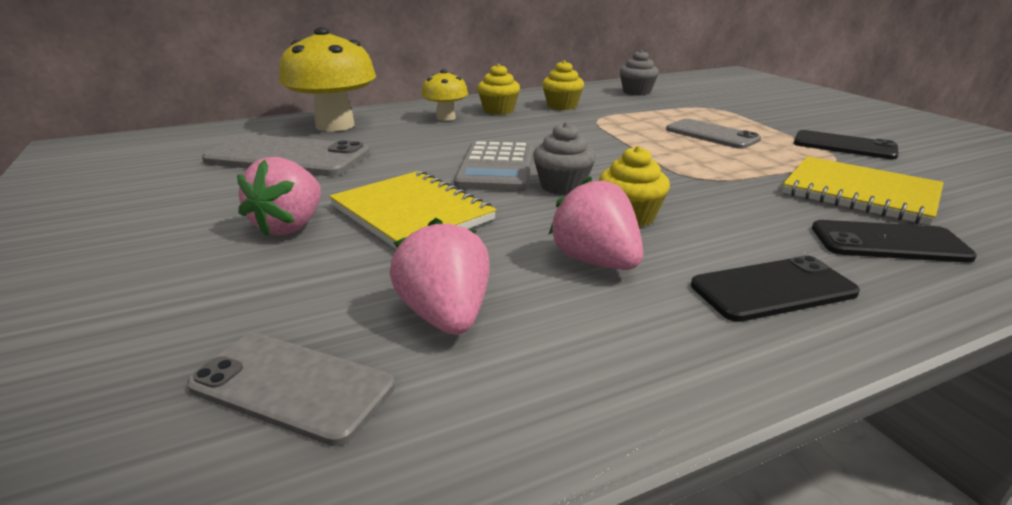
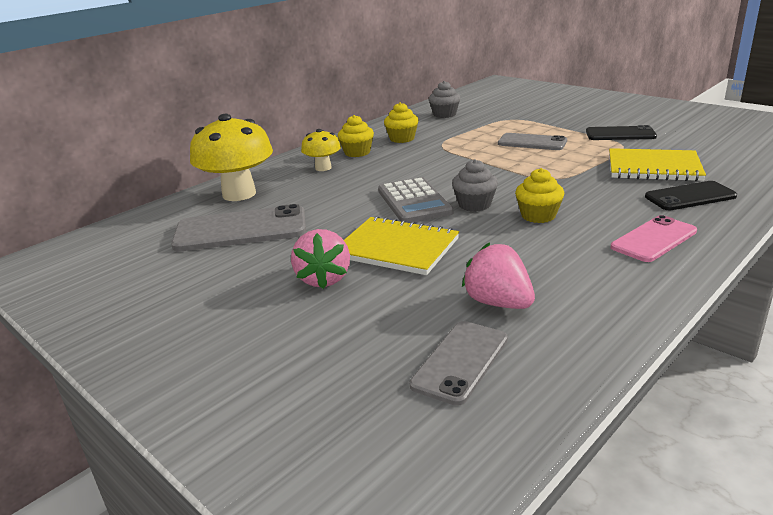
camera: 20 degrees left, 0 degrees up
grey phone [187,333,395,446] -> grey phone turned 60 degrees counterclockwise [410,321,508,406]
pink strawberry [548,176,643,270] -> none
black phone [691,255,860,322] -> pink phone [611,215,697,262]

